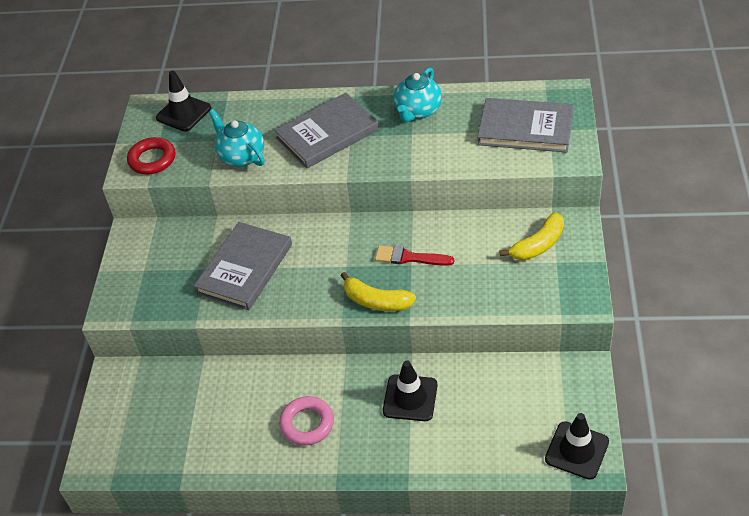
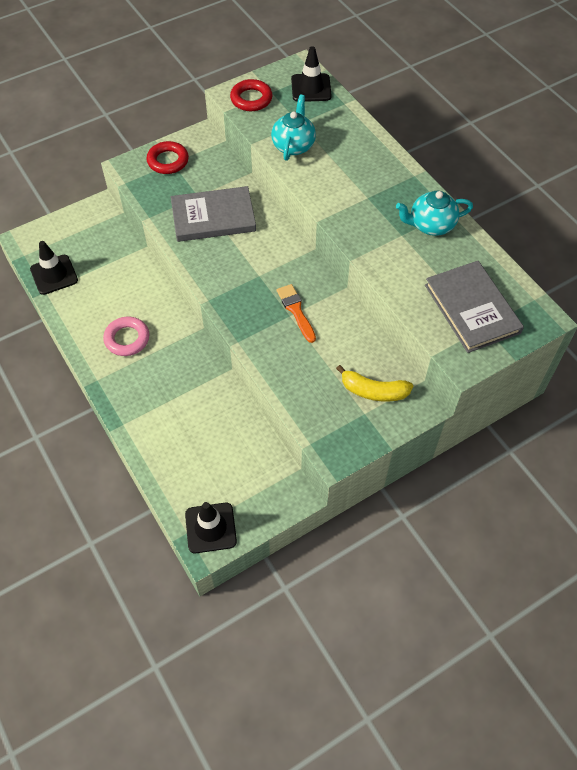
camera: 50 degrees right, 10 degrees up
grey book [275,93,379,168] -> none
yellow banana [340,272,416,311] -> none
red brush [375,246,454,266] -> orange brush [277,284,316,343]
black traffic cone [383,360,437,421] -> black traffic cone moved to [30,241,78,295]
none -> red ring [146,141,189,174]

